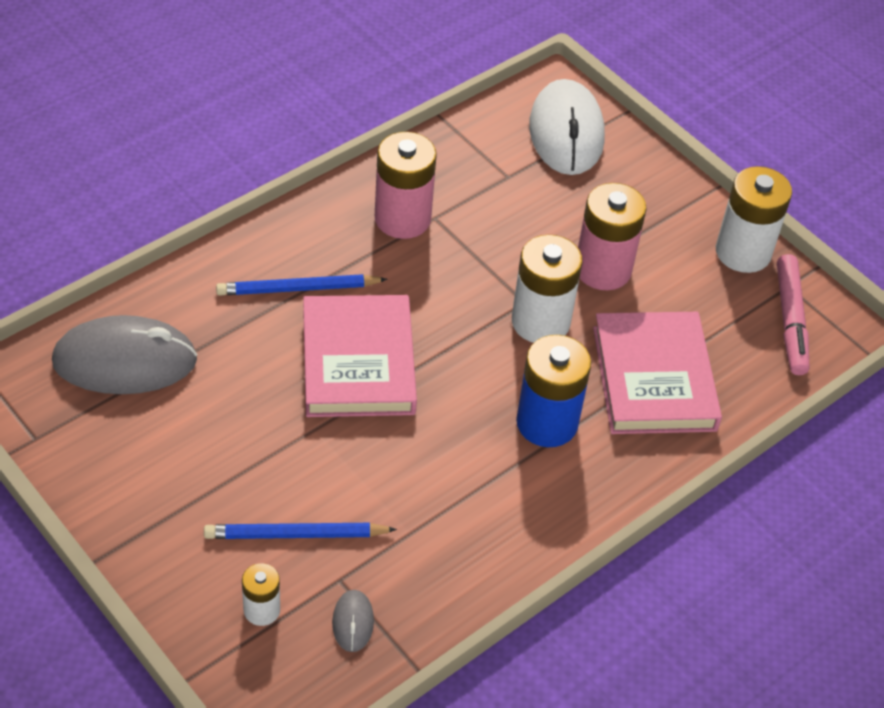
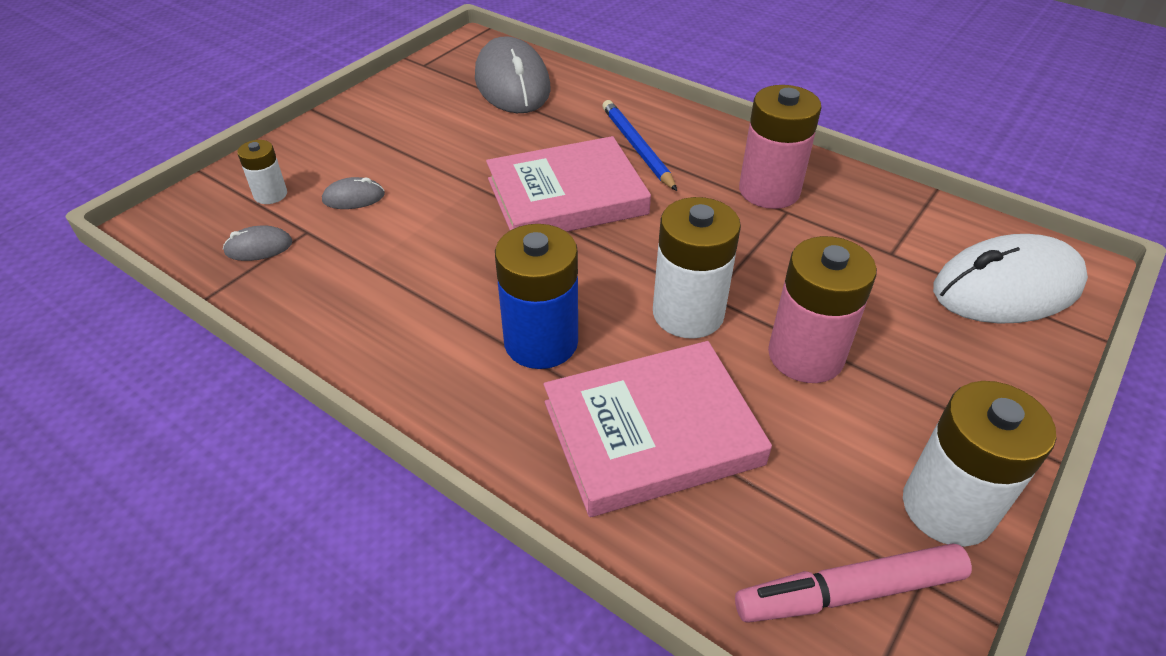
camera: 80 degrees right, 5 degrees down
blue pencil [204,523,397,539] -> grey mouse [322,177,385,209]

